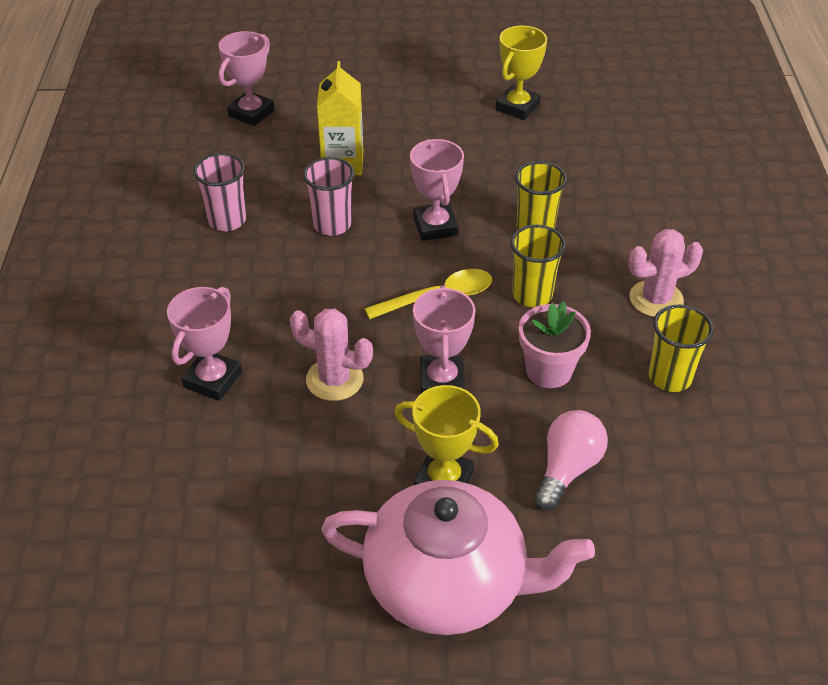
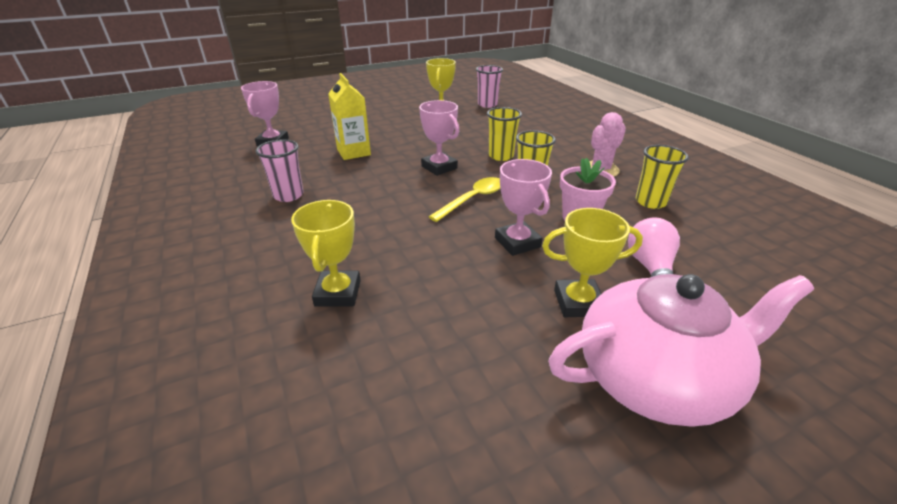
camera: 25 degrees left, 10 degrees down
pink trophy [167,287,242,401] -> yellow trophy [291,200,361,307]
pink cactus [290,309,373,401] -> none
pink cup [303,157,355,236] -> pink cup moved to [476,65,503,108]

